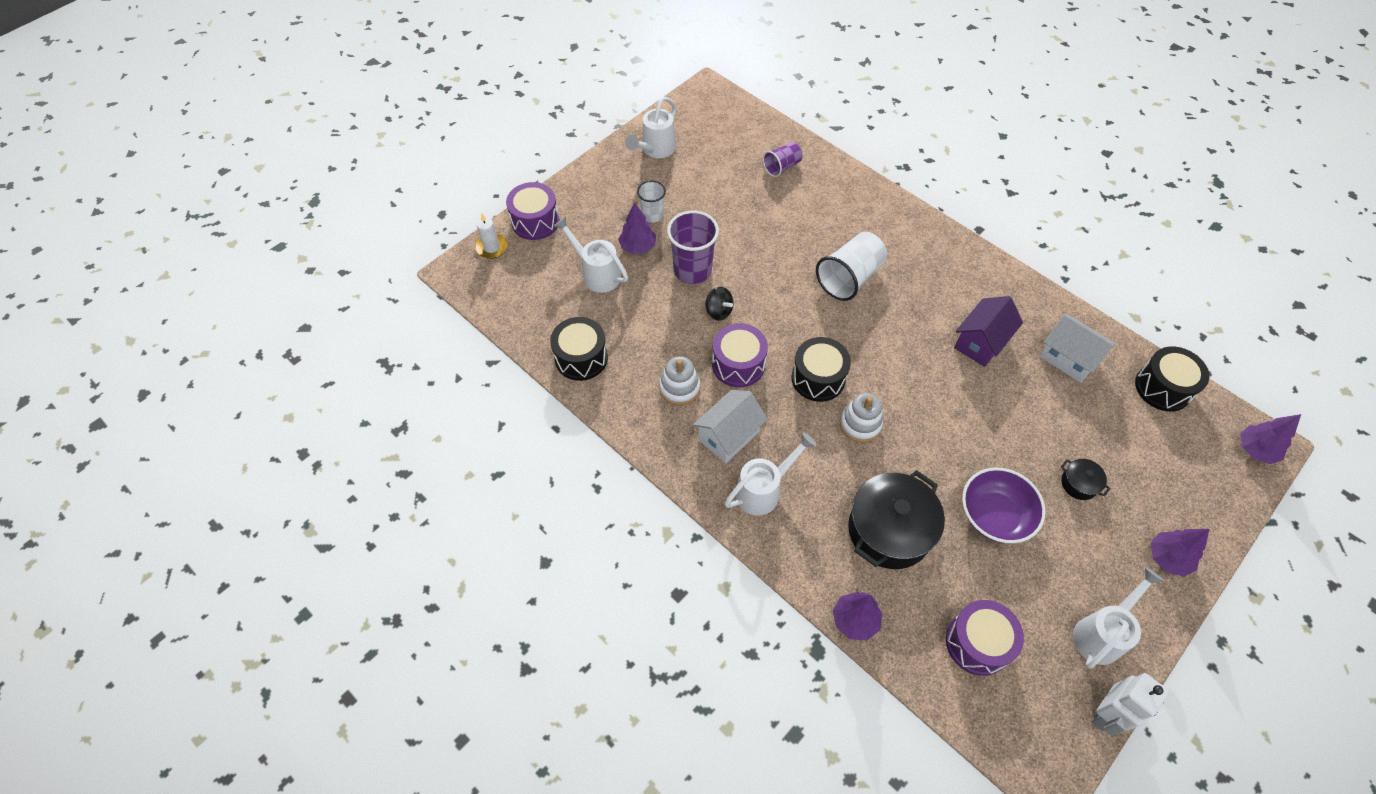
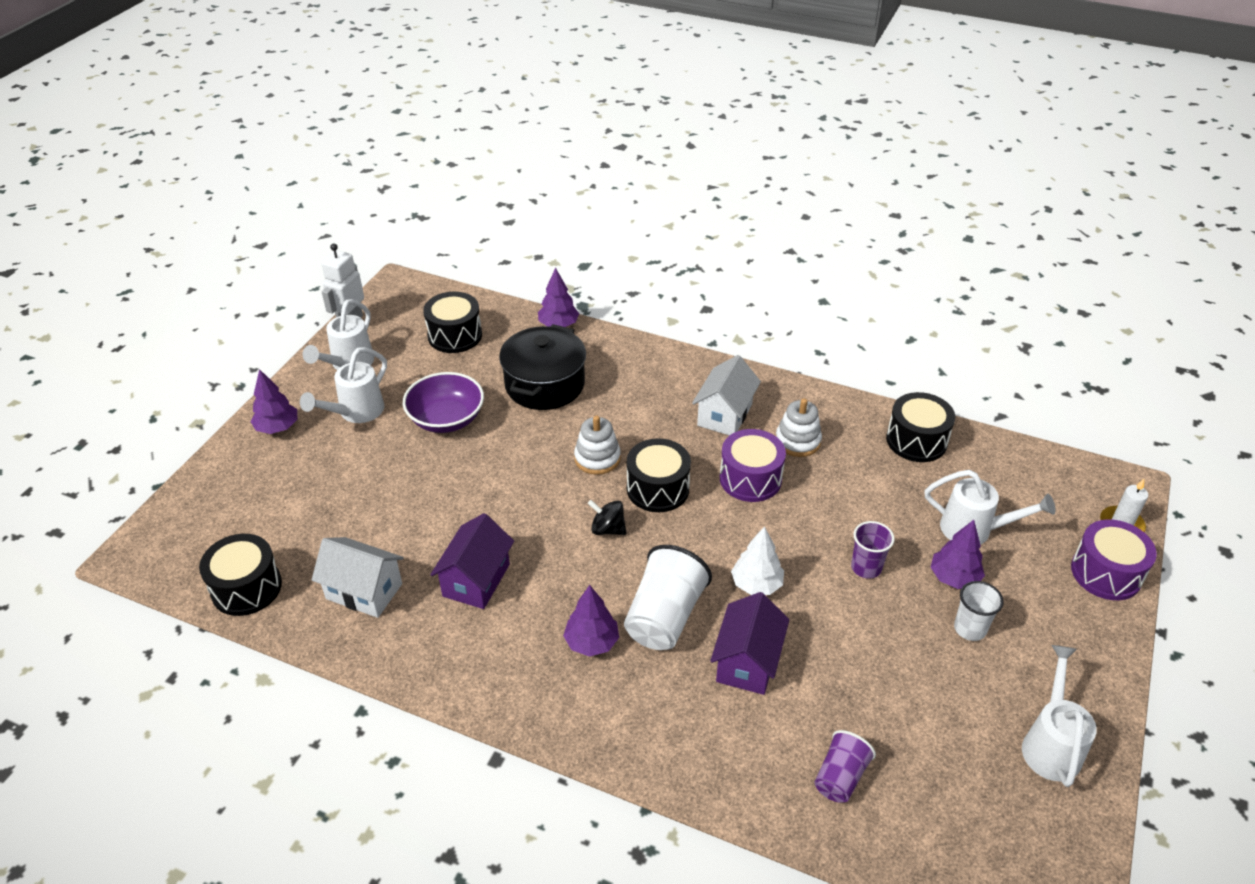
camera: 160 degrees right, 15 degrees down
purple cup [667,211,719,284] -> purple cup [851,521,895,579], size x0.59
black spinning top [706,287,734,321] -> black spinning top moved to [588,500,627,535]
white watering can [725,432,817,516] -> white watering can moved to [300,347,387,423]
purple drum [946,600,1024,676] -> black drum [423,292,482,353]
black pot [1061,459,1110,500] -> none
purple tree [1241,414,1301,464] -> purple tree moved to [563,585,619,657]
none -> purple house [710,592,789,695]
none -> white tree [731,526,784,595]

